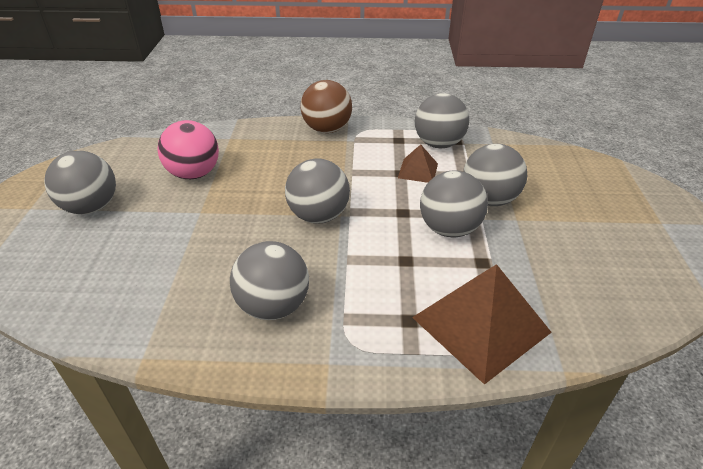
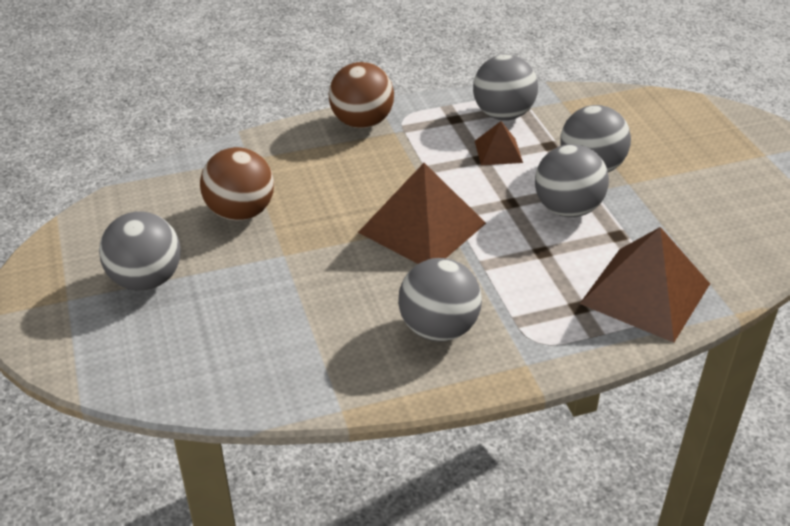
camera: 20 degrees left, 0 degrees up
pink ball [158,120,219,179] -> brown ball [200,147,274,221]
grey ball [285,158,350,223] -> brown pyramid [358,163,486,264]

